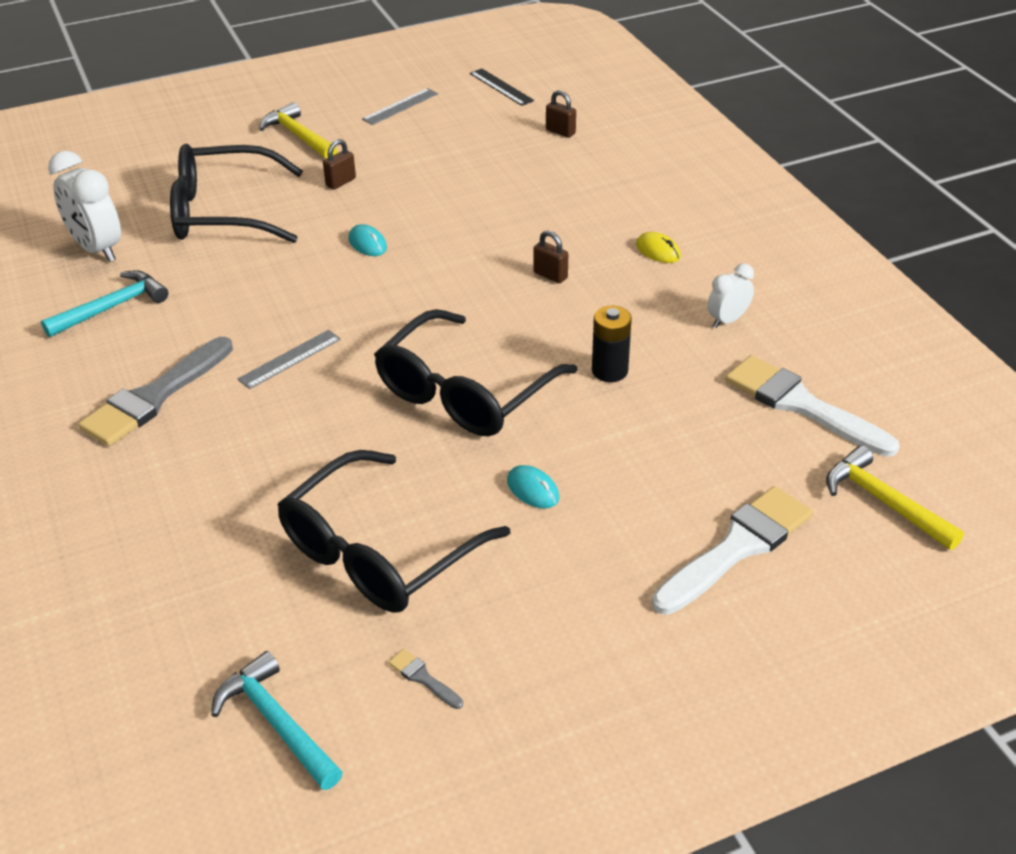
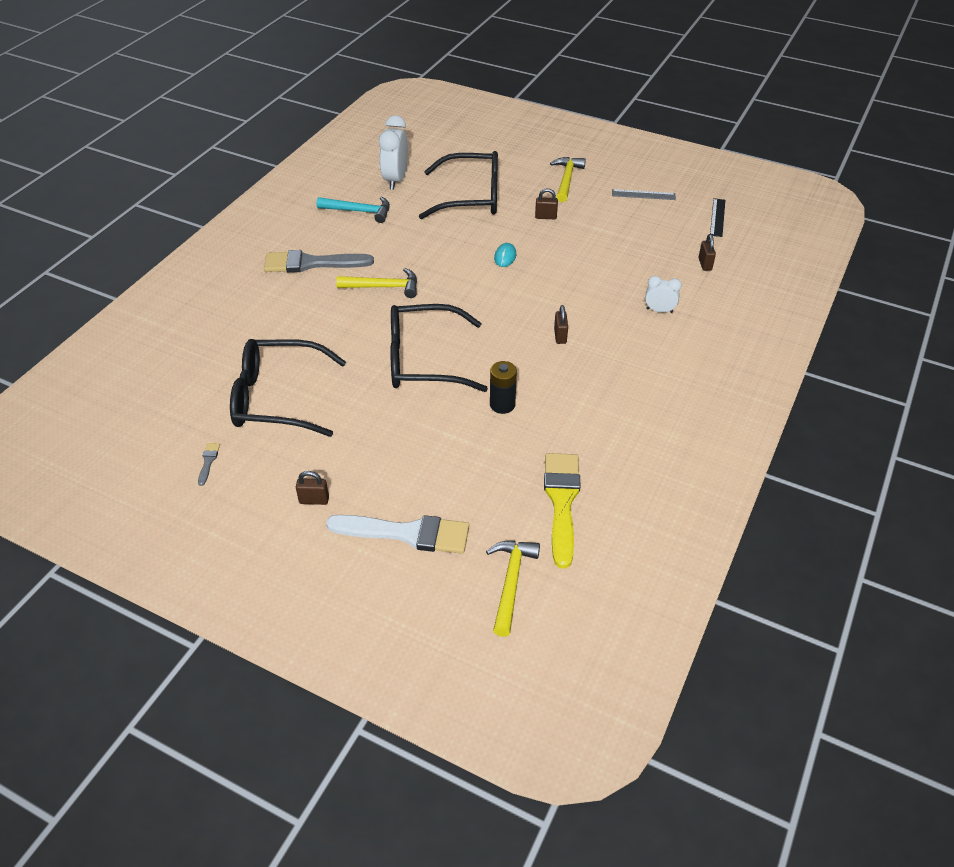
camera: 50 degrees right, 5 degrees up
black glasses [170,144,303,243] -> black glasses turned 135 degrees clockwise [419,151,498,219]
turquoise hammer [211,651,343,790] -> none
grey ruler [237,330,341,389] -> yellow hammer [336,268,417,298]
turquoise mouse [507,465,559,508] -> none
yellow mouse [636,232,681,263] -> none
white clock [708,264,754,328] -> white clock moved to [645,276,682,313]
white brush [725,355,900,457] -> yellow brush [544,453,581,568]
none -> brown padlock [296,471,329,505]

